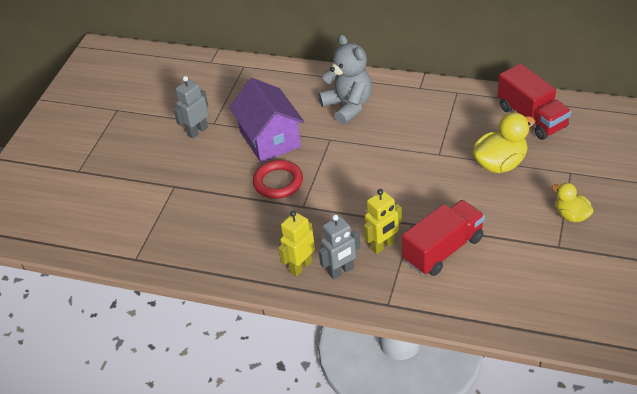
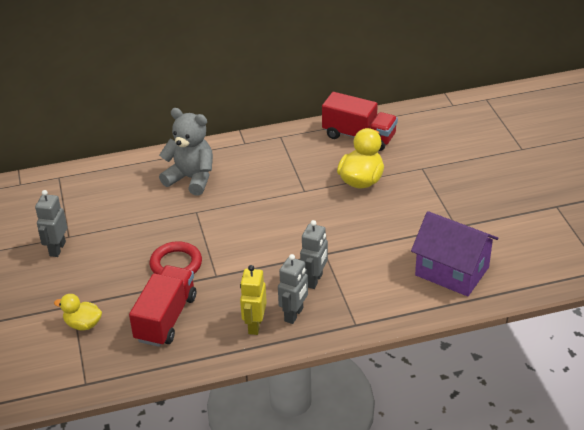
camera: 35 degrees left, 5 degrees down
purple house [229,78,304,163] -> purple house moved to [411,211,498,297]
yellow robot [364,189,402,254] -> grey robot [300,220,328,289]
red truck [402,200,485,276] -> red truck moved to [129,265,196,347]
yellow duck [552,183,594,222] -> yellow duck moved to [54,294,102,330]

